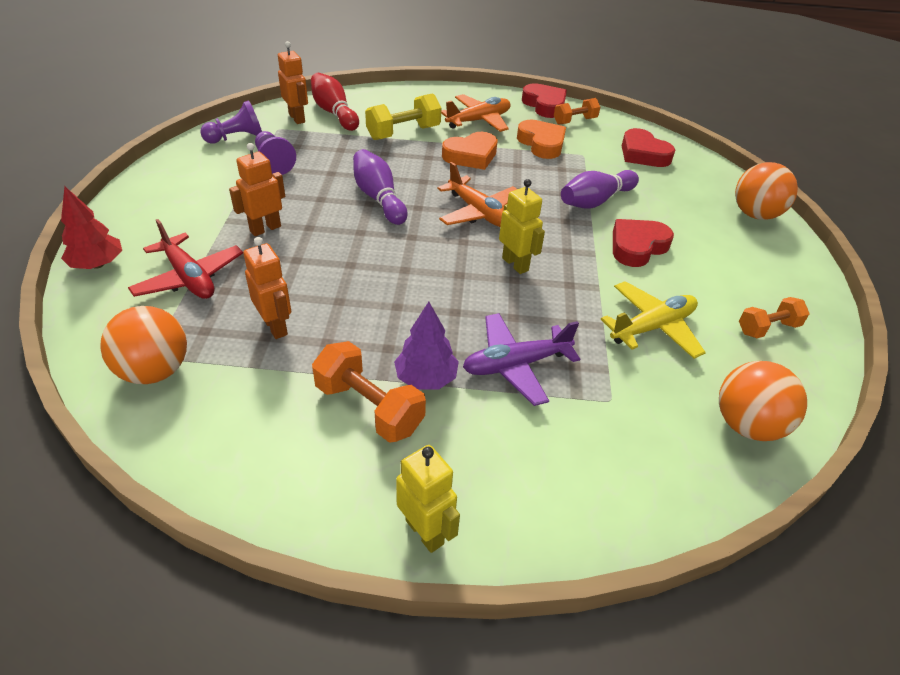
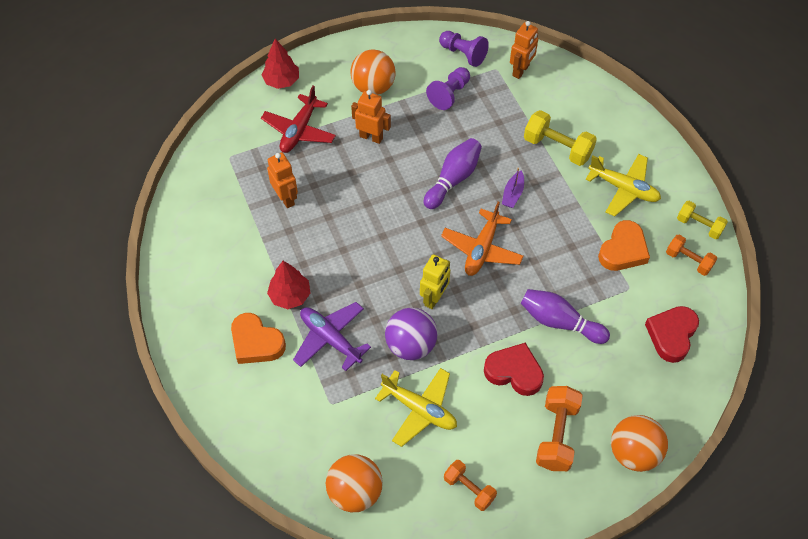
camera: 65 degrees right, 15 degrees up
orange ball [100,306,187,384] -> orange ball moved to [351,49,396,95]
orange robot [243,237,291,339] -> orange robot turned 60 degrees counterclockwise [267,152,298,208]
red bowling pin [311,73,359,131] -> none
orange dumbbell [312,341,426,443] -> orange dumbbell moved to [536,386,583,471]
purple tree [394,302,459,390] -> red tree [267,261,310,309]
yellow robot [396,445,460,553] -> none
orange plane [441,94,511,132] -> yellow plane [585,154,661,217]
orange heart [442,132,498,170] -> orange heart moved to [231,313,286,364]
red heart [522,83,567,118] -> yellow dumbbell [677,201,728,239]
none -> purple ball [385,308,438,360]
none -> purple boat [502,168,524,208]

